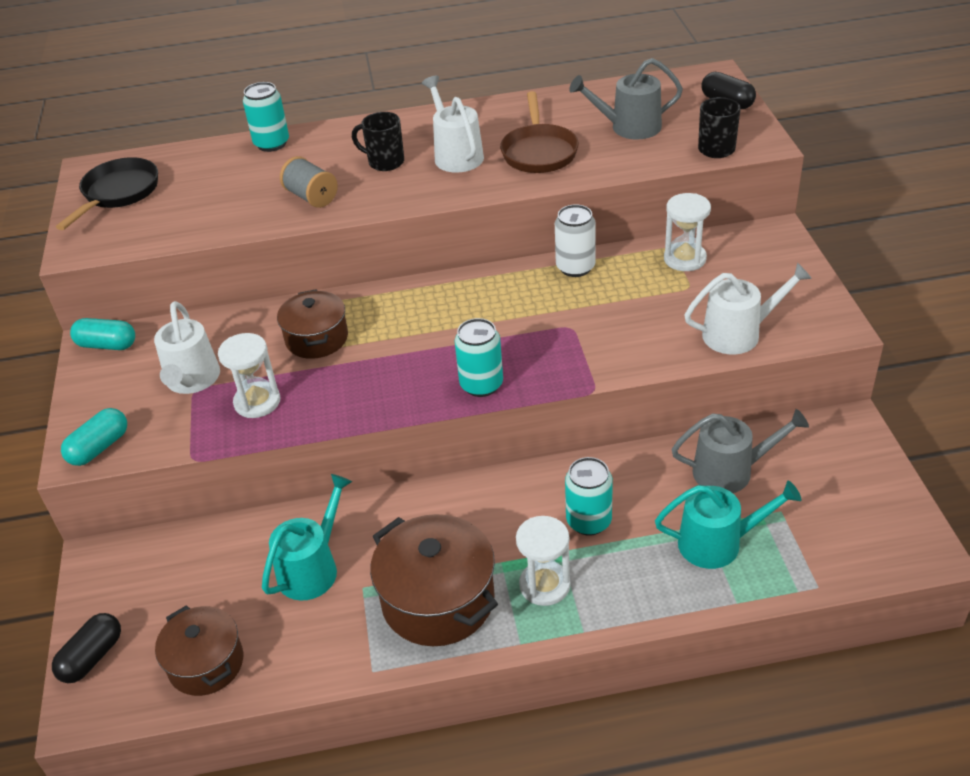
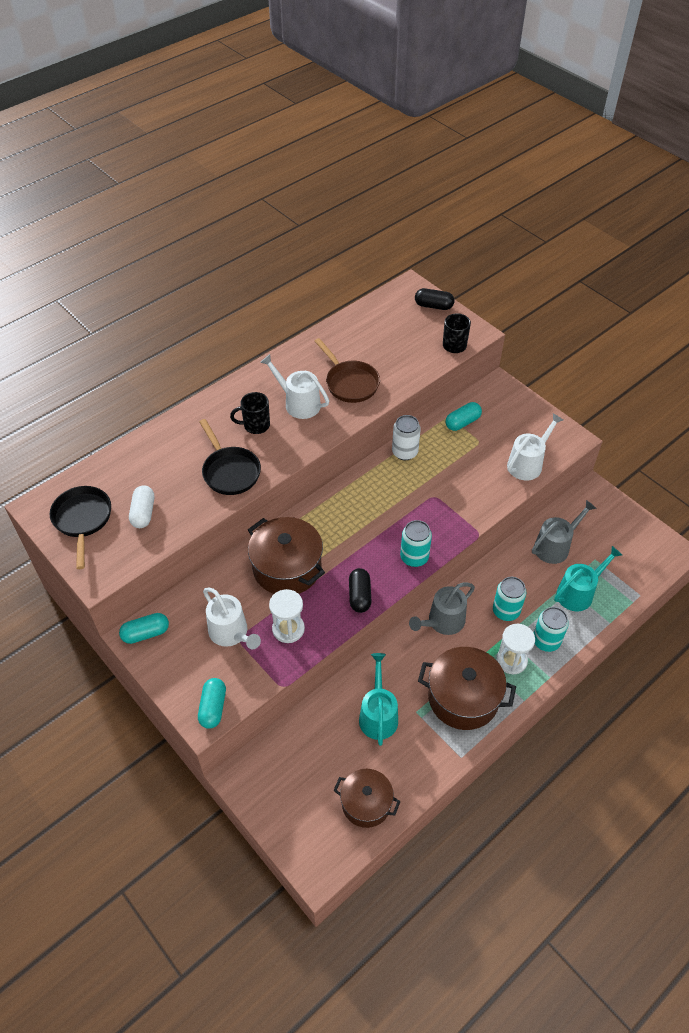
camera: 35 degrees left, 10 degrees up
black capsule [52,613,121,683] -> black capsule moved to [349,568,371,613]
turquoise can [243,82,289,152] -> turquoise can moved to [534,607,569,652]
brown pot [277,289,348,359] -> brown pot [248,517,325,594], size x1.54
grey spool [280,156,338,208] -> black pan [199,419,261,495]
grey watering can [569,58,683,140] -> grey watering can moved to [409,583,475,635]
white hourglass [664,193,711,271] -> turquoise capsule [445,402,482,431]
none -> white capsule [129,485,154,528]

